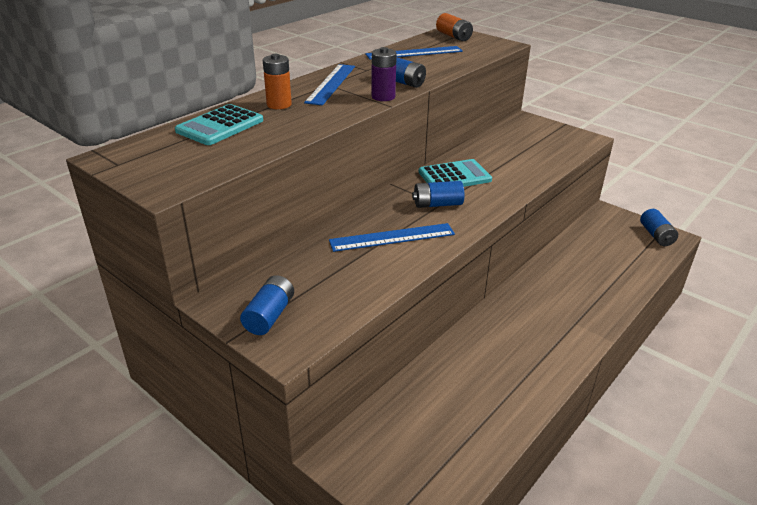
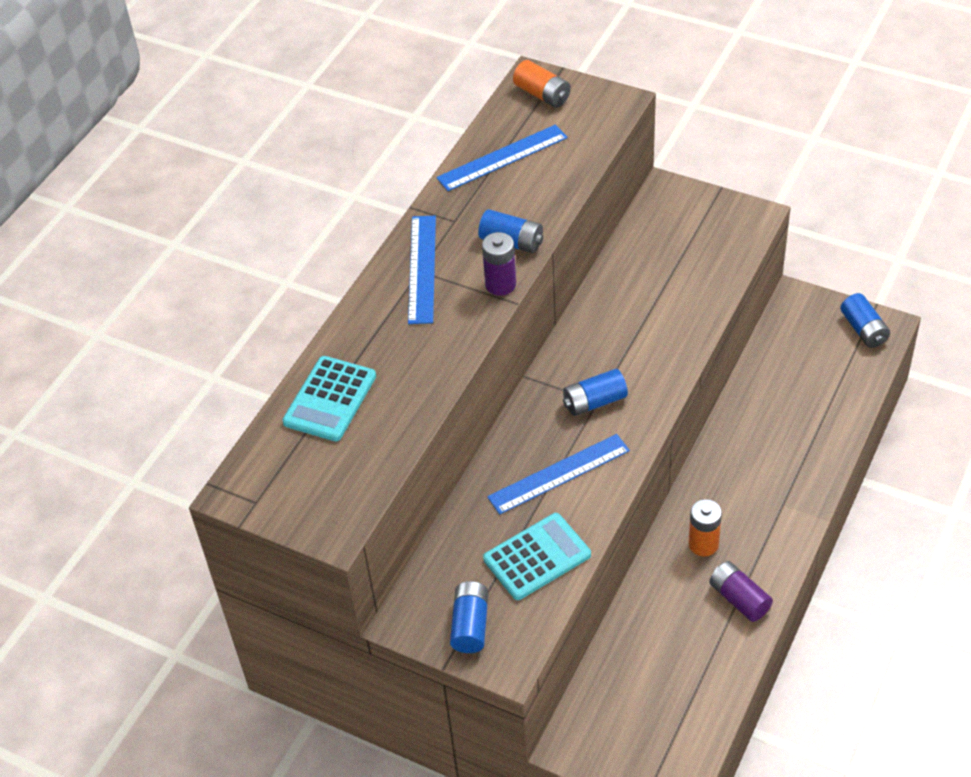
camera: 10 degrees left, 15 degrees up
orange battery [263,54,292,109] -> orange battery moved to [688,499,722,556]
turquoise calculator [418,159,492,187] -> turquoise calculator moved to [483,513,591,600]
none -> purple battery [709,561,773,622]

